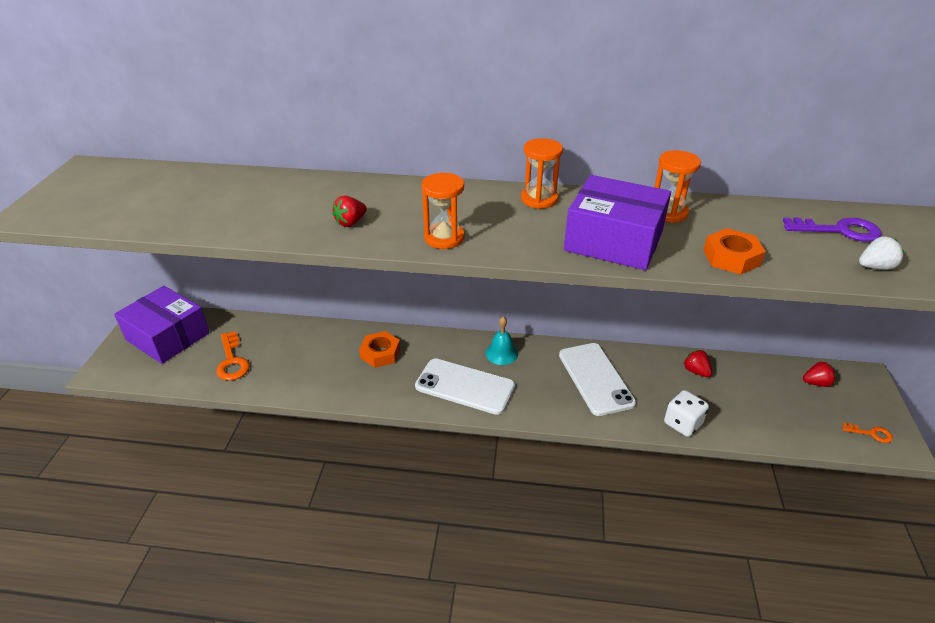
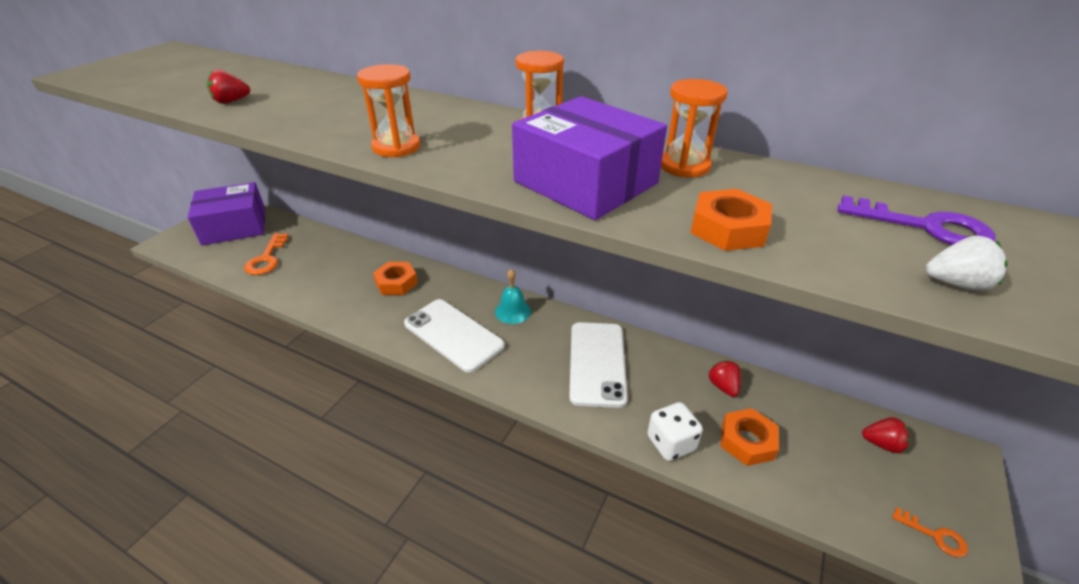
camera: 20 degrees right, 0 degrees up
purple box [114,286,210,364] -> purple box turned 75 degrees counterclockwise [188,182,265,245]
red strawberry [332,196,367,227] -> red strawberry moved to [207,70,250,104]
none -> orange nut [721,408,779,466]

